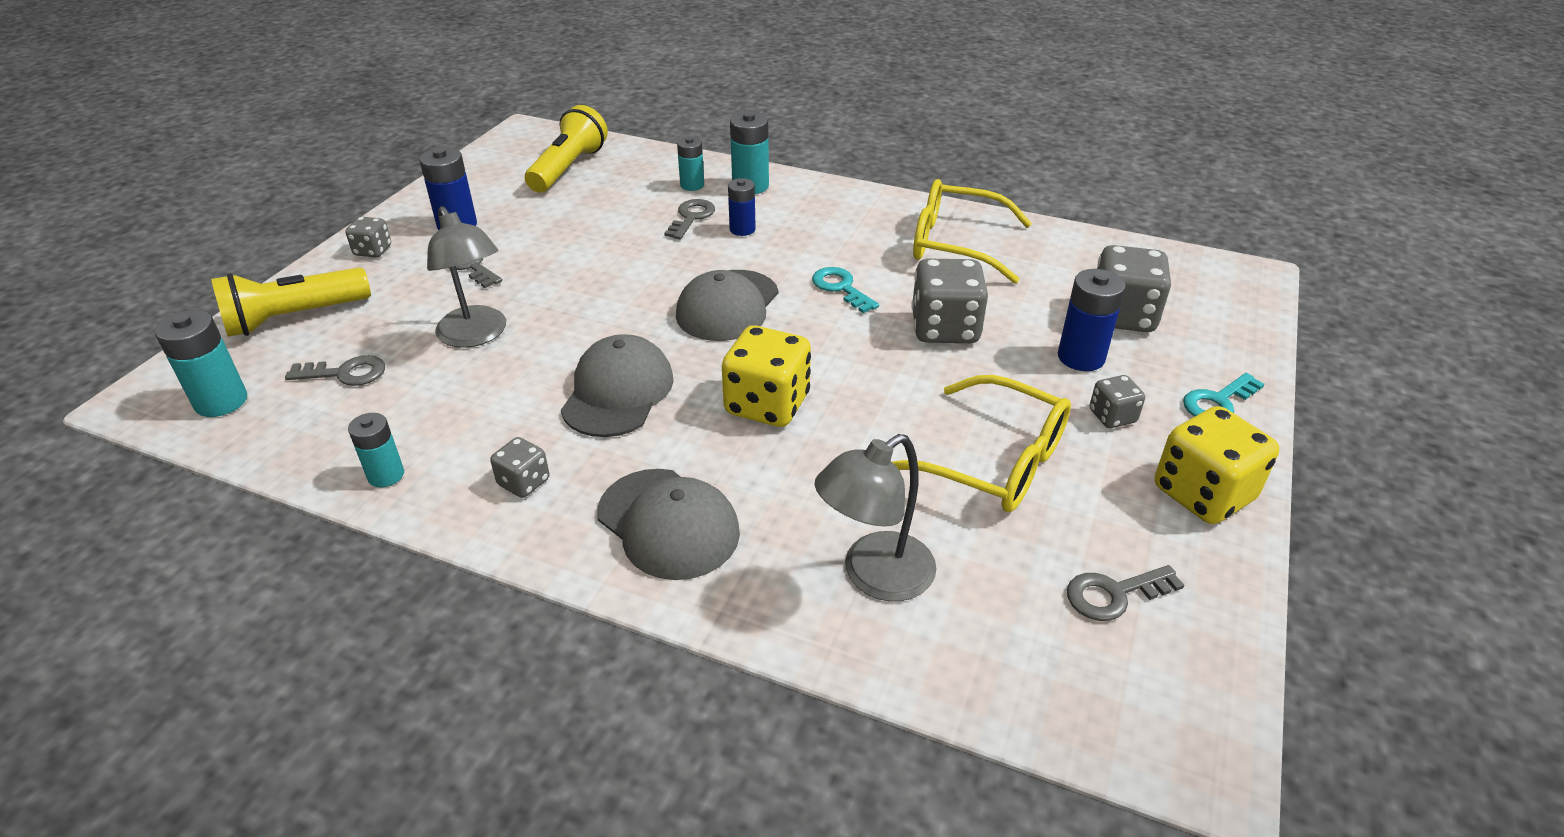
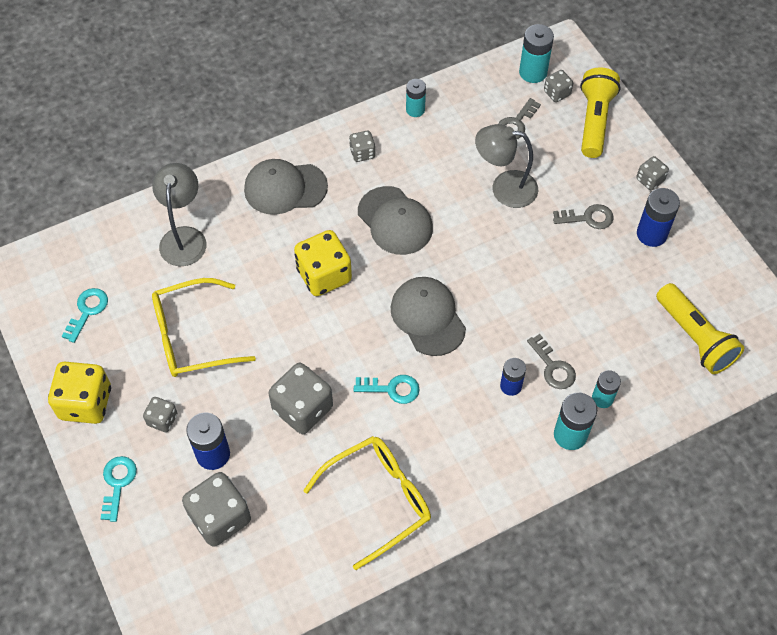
camera: 130 degrees right, 20 degrees up
grey key [1067,565,1184,621] -> turquoise key [62,288,108,343]
none -> grey dice [544,70,573,102]

